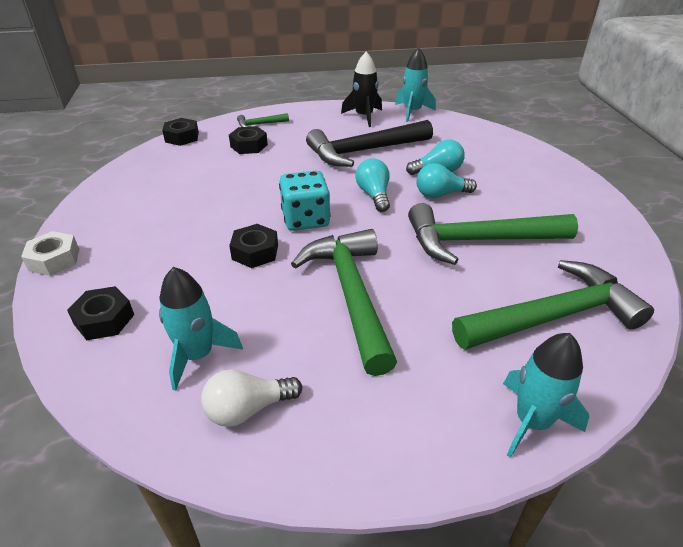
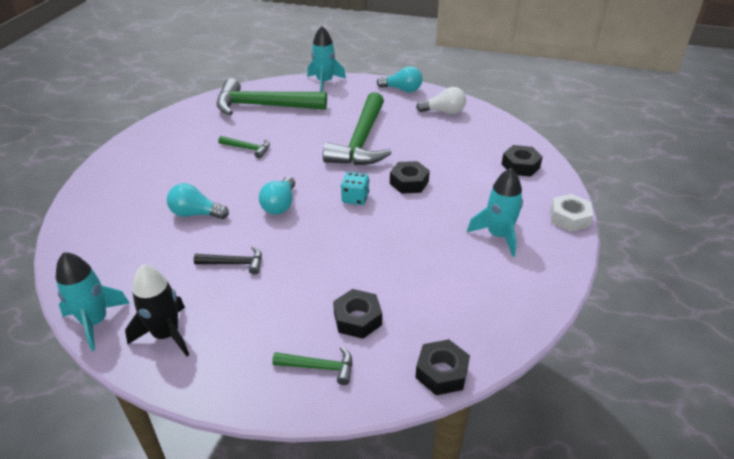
camera: 155 degrees left, 0 degrees up
turquoise rocket [159,267,243,391] -> turquoise rocket moved to [467,168,523,257]
turquoise dice [279,171,330,231] -> turquoise dice [341,172,369,205], size x0.63
black hammer [306,120,433,167] -> black hammer [194,246,262,275], size x0.44
green hammer [408,203,578,265] -> green hammer [218,136,270,159], size x0.44
turquoise light bulb [417,163,477,198] -> turquoise light bulb moved to [377,66,423,92]

